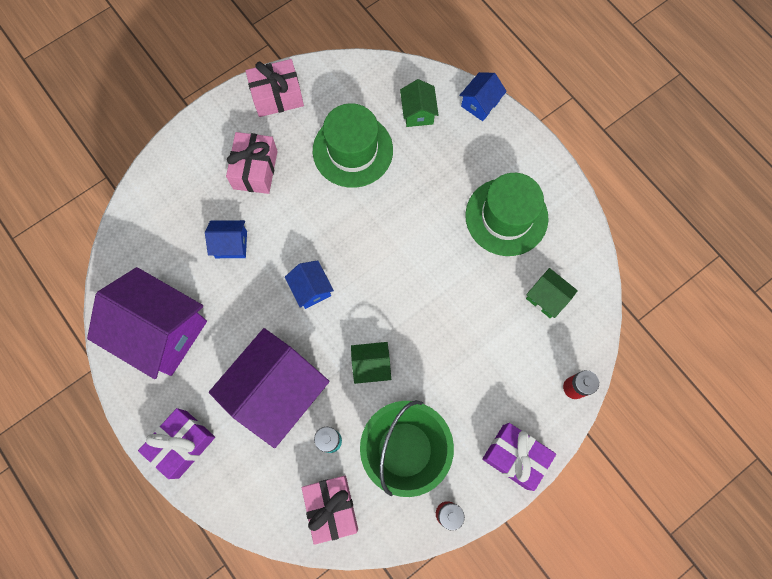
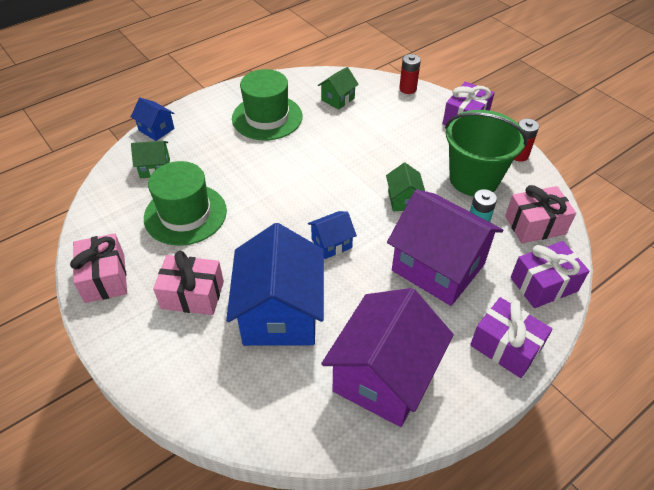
camera: 90 degrees left, 25 degrees down
blue house [205,220,247,258] -> blue house [226,223,324,346], size x2.16
none -> purple gift [511,241,589,308]

